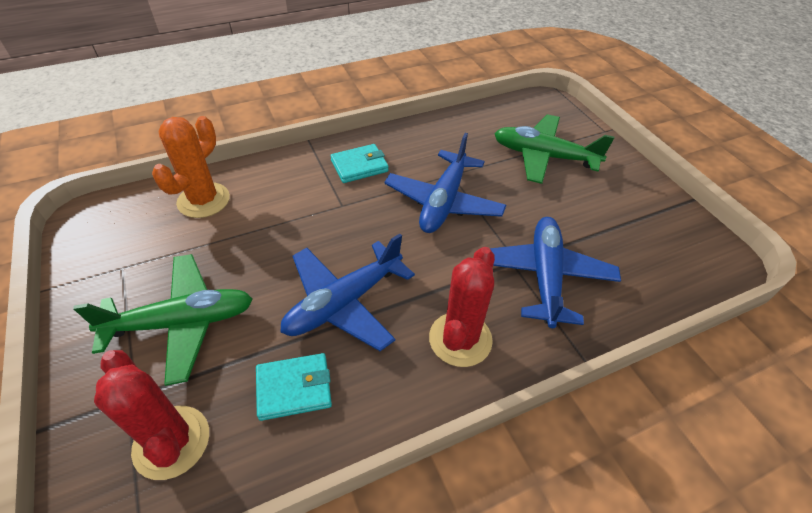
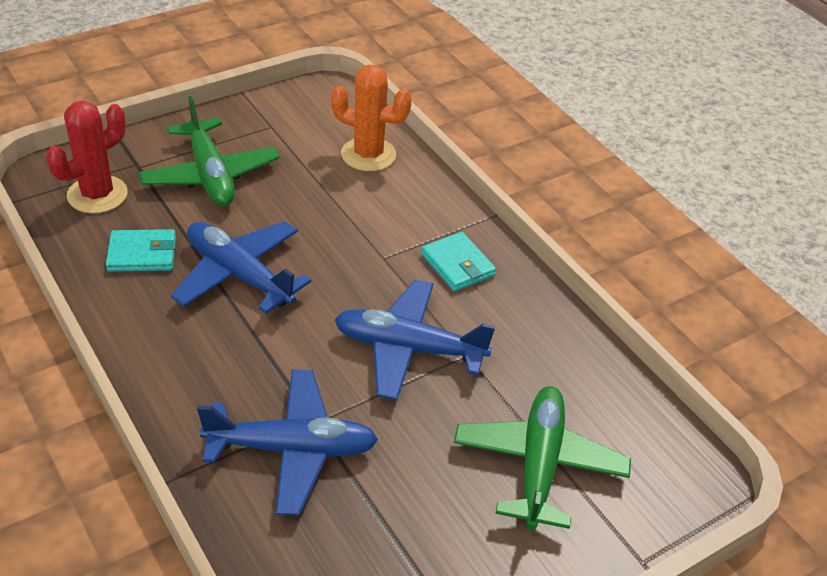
camera: 80 degrees right, 5 degrees down
turquoise wallet [256,353,332,421] -> turquoise wallet turned 75 degrees counterclockwise [106,229,176,272]
red cactus [429,247,495,367] -> none

